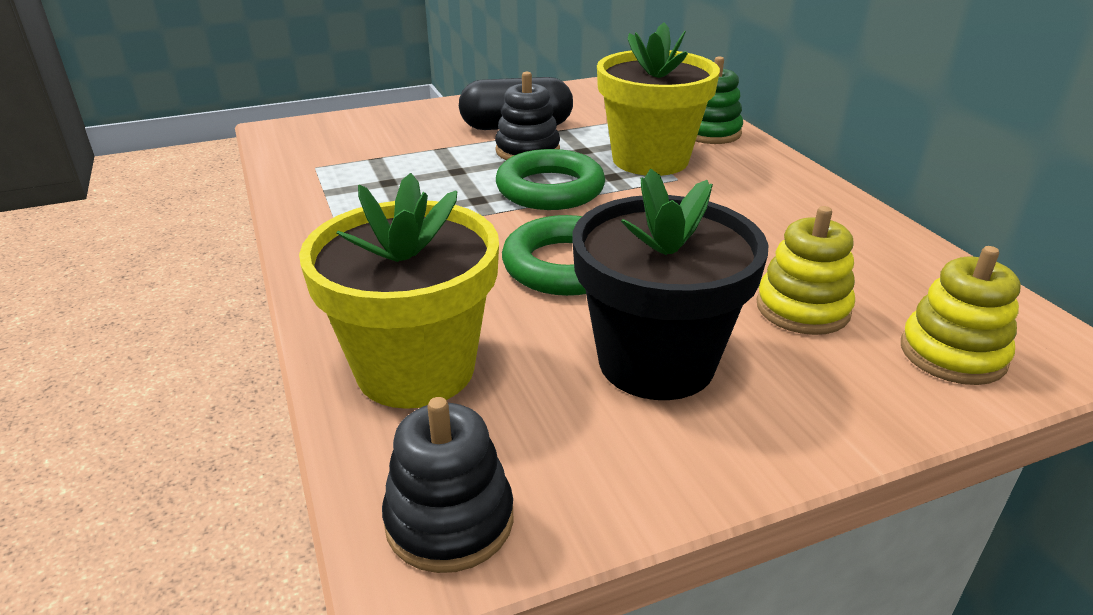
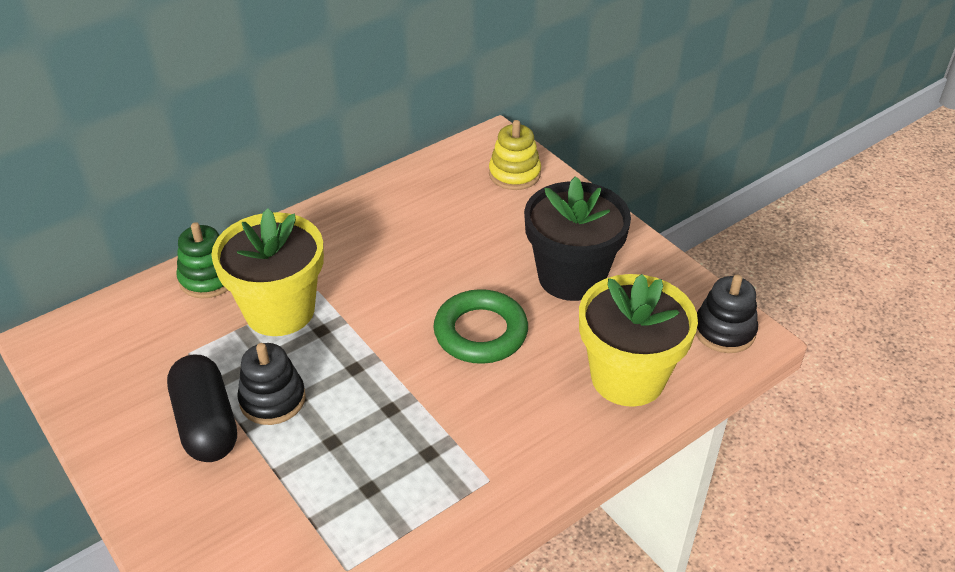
camera: 105 degrees left, 10 degrees up
green ring [496,149,605,210] -> none
yellow stacking toy [757,206,855,335] -> none

